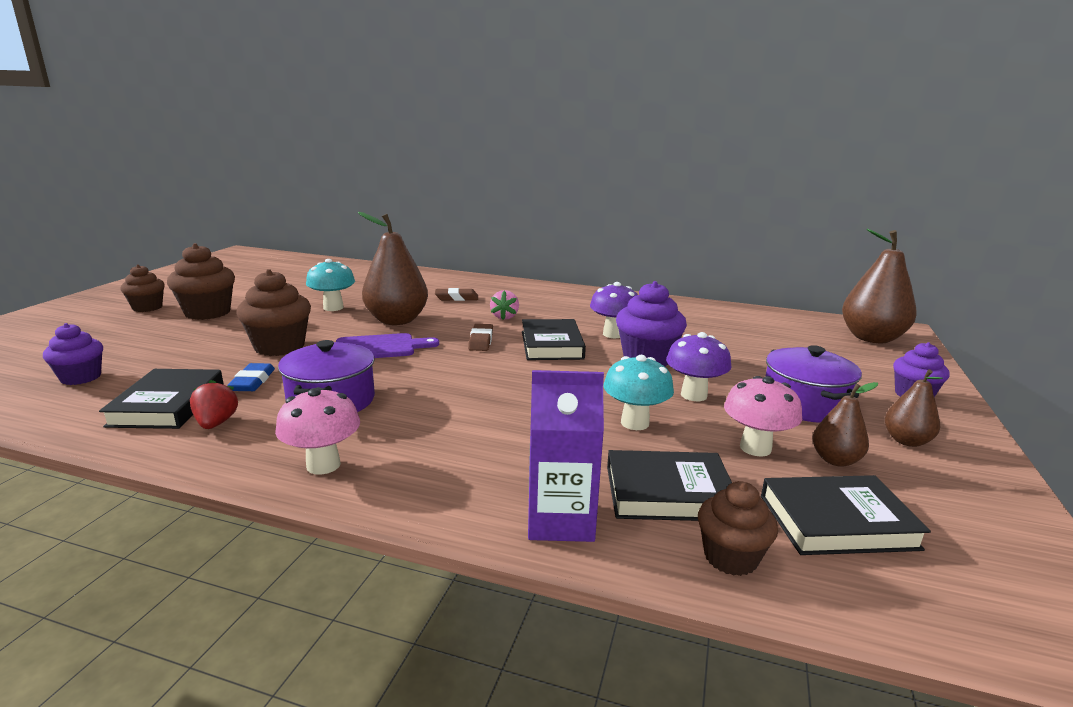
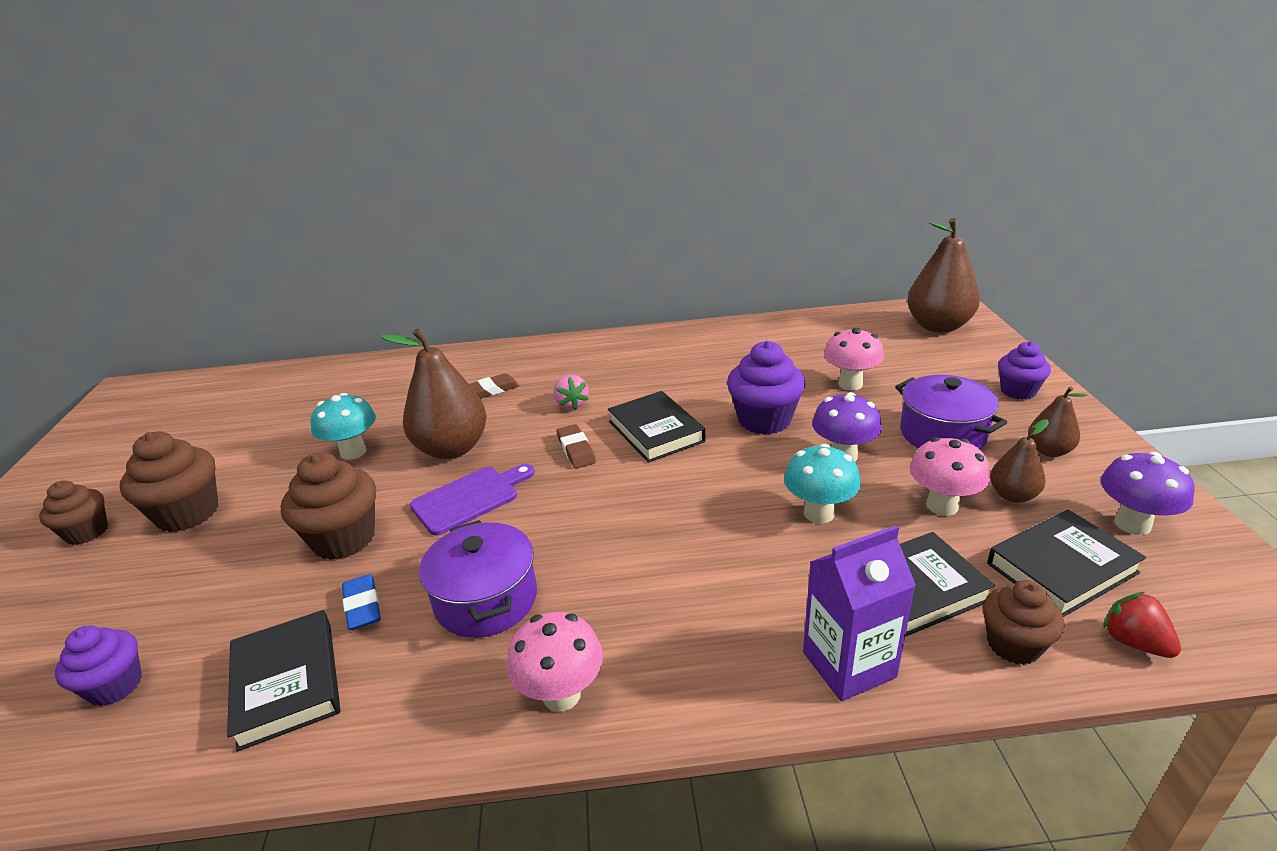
camera: 20 degrees left, 10 degrees up
red strawberry [190,380,238,429] -> red strawberry moved to [1103,592,1181,658]
purple mushroom [590,282,638,338] -> purple mushroom moved to [1101,452,1195,535]
none -> pink mushroom [824,327,884,390]

